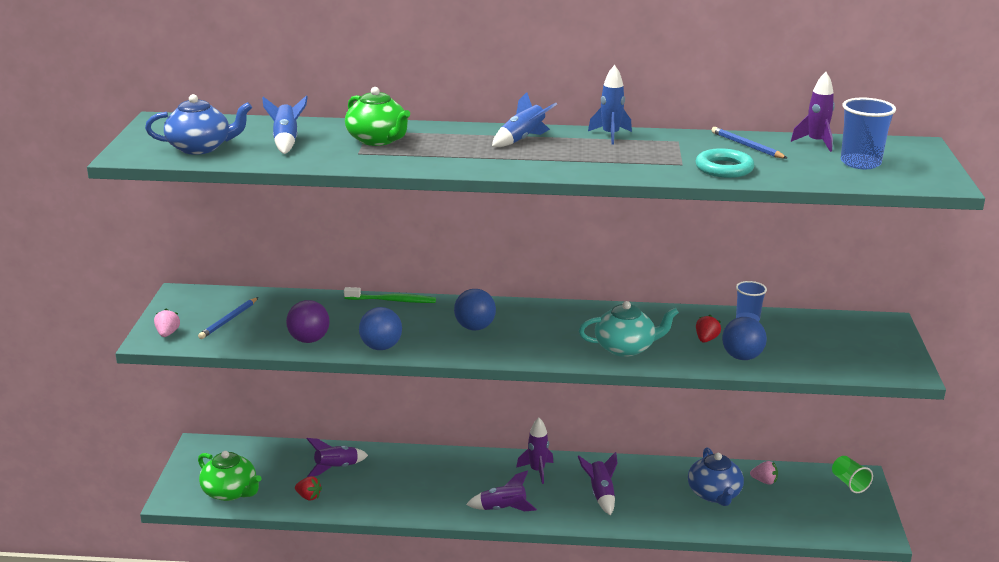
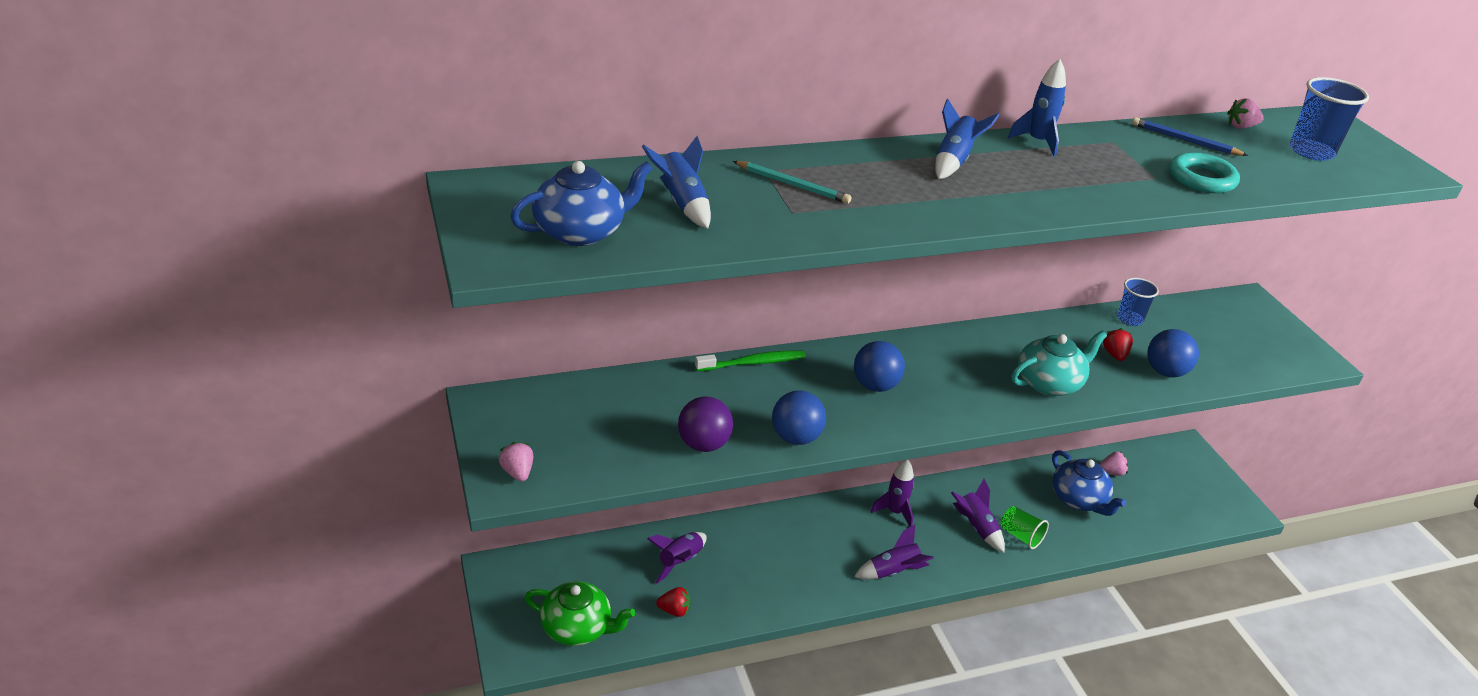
camera: 25 degrees left, 10 degrees up
blue pencil [198,297,258,339] -> none
green teapot [345,87,410,146] -> turquoise pencil [733,161,851,204]
purple rocket [791,72,835,152] -> pink strawberry [1227,98,1264,129]
green cup [832,456,873,493] -> green cup moved to [1001,506,1049,549]

